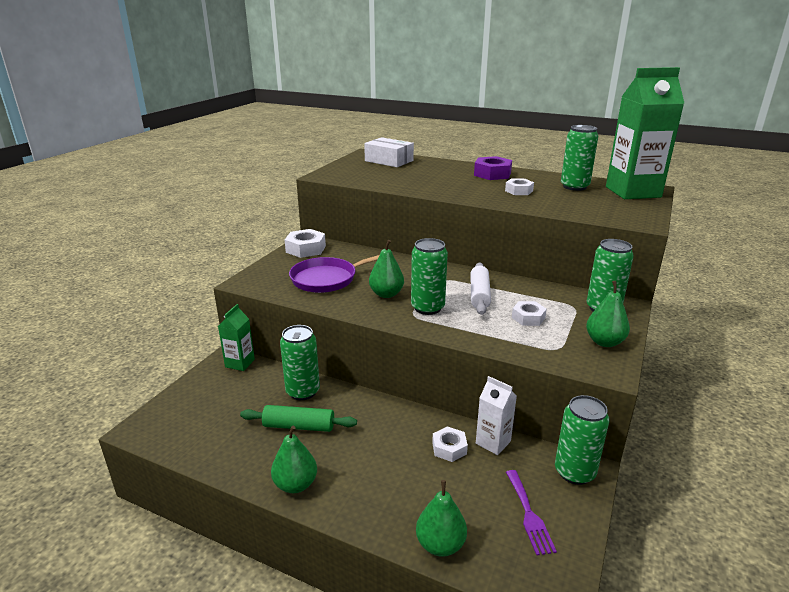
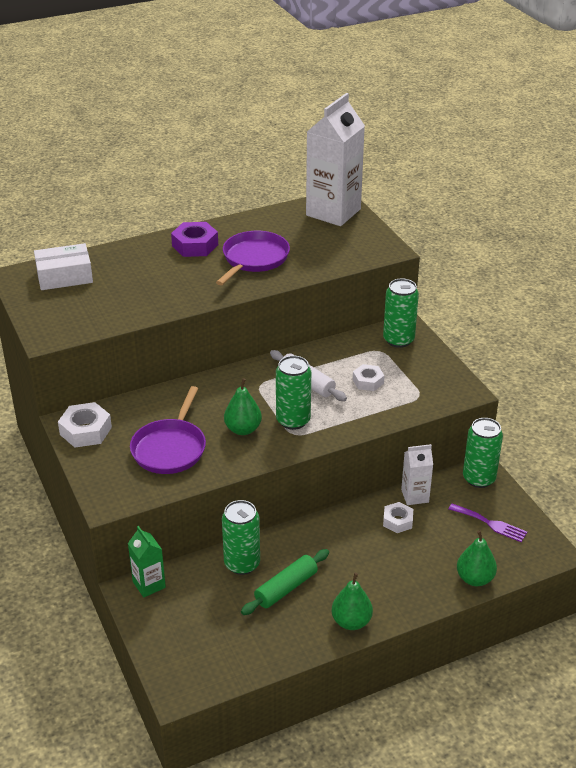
camera: 50 degrees left, 10 degrees up
white nut [505,179,534,195] -> purple pan [216,231,290,286]
green can [561,125,598,191] -> none
green pear [586,281,630,347] -> none
green carton [606,67,684,199] -> white carton [306,93,365,226]

